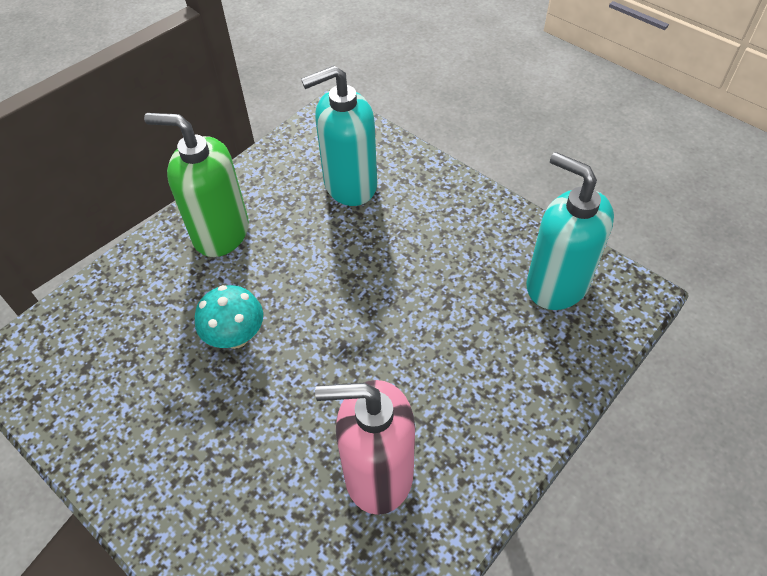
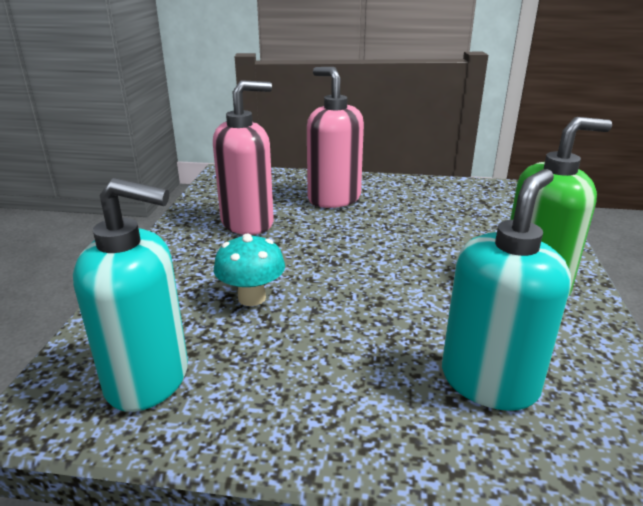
camera: 145 degrees right, 25 degrees down
turquoise mushroom [195,285,263,349] -> turquoise mushroom moved to [214,234,285,306]
none -> pink soap dispenser [307,67,364,208]

